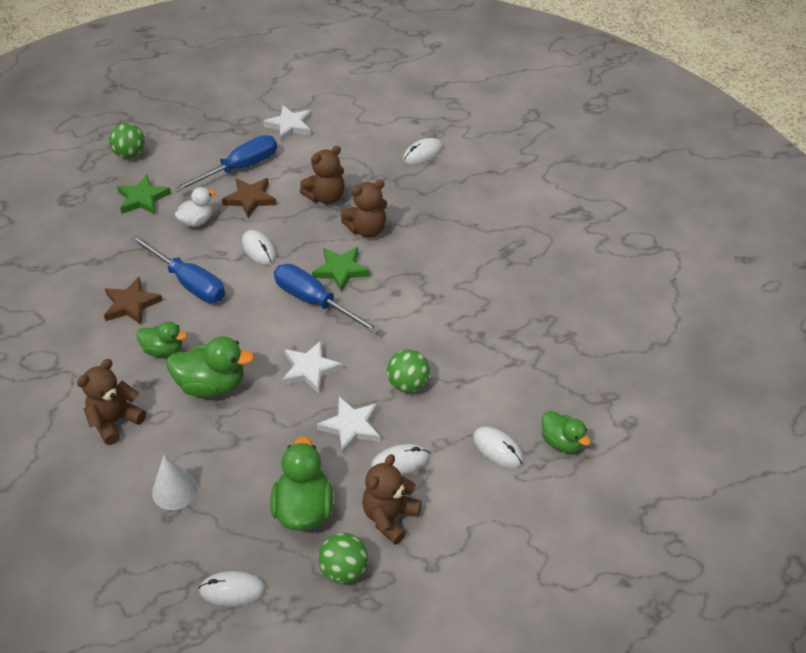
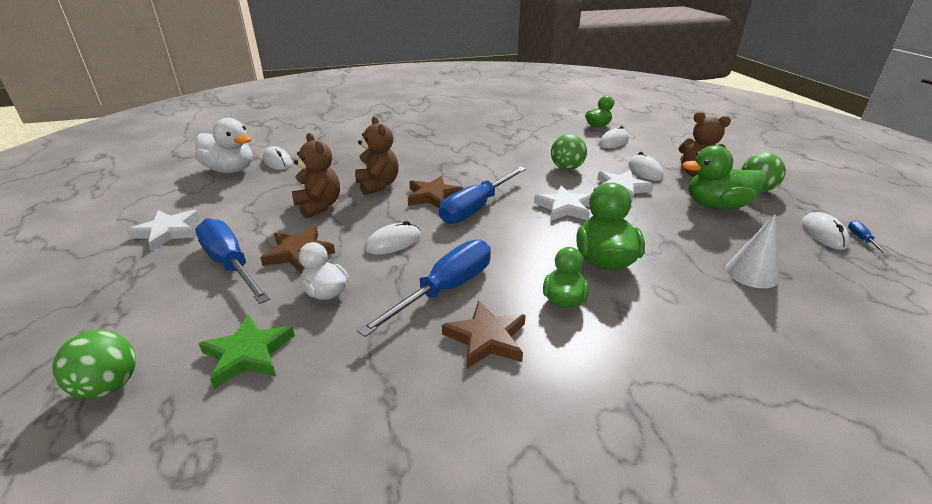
camera: 90 degrees left, 15 degrees down
brown teddy bear [77,359,146,445] -> none
green star [312,247,370,292] -> brown star [408,176,464,208]
none -> white duck [195,118,253,173]
none -> blue screwdriver [848,220,890,256]

